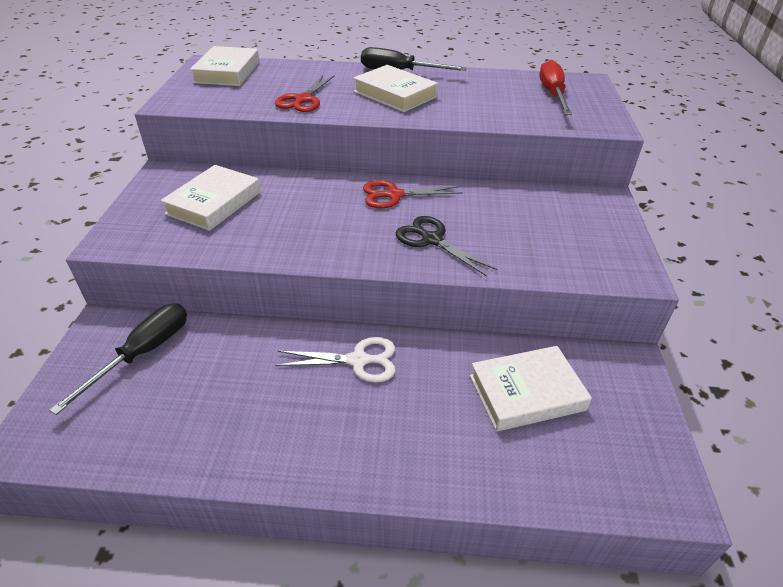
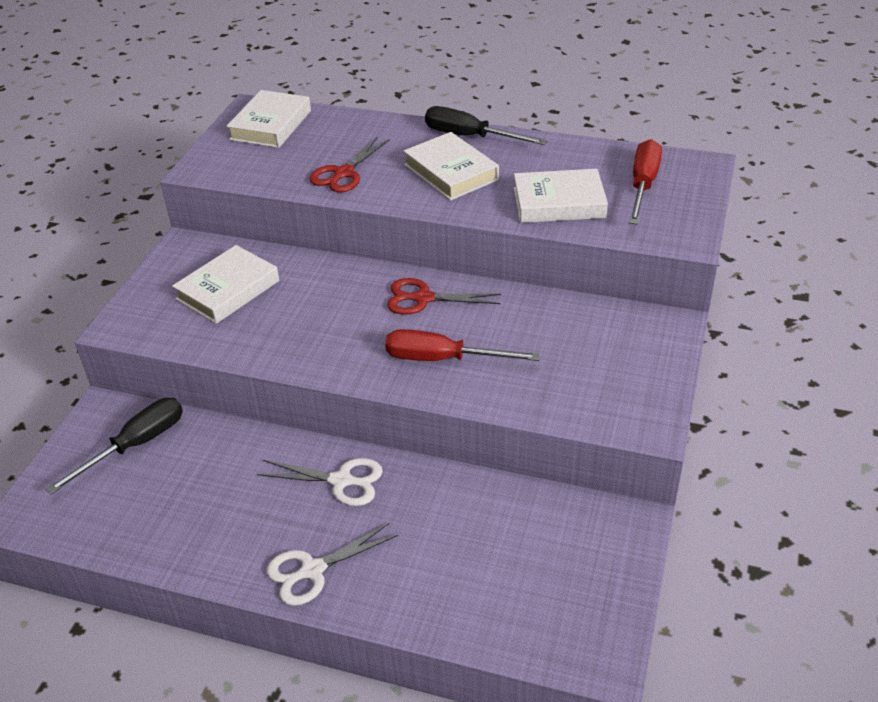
camera: 15 degrees right, 0 degrees up
black scissors [396,216,498,277] -> red screwdriver [385,329,541,361]
white book [470,346,592,431] -> white book moved to [514,169,608,223]
none -> white scissors [267,523,398,606]

